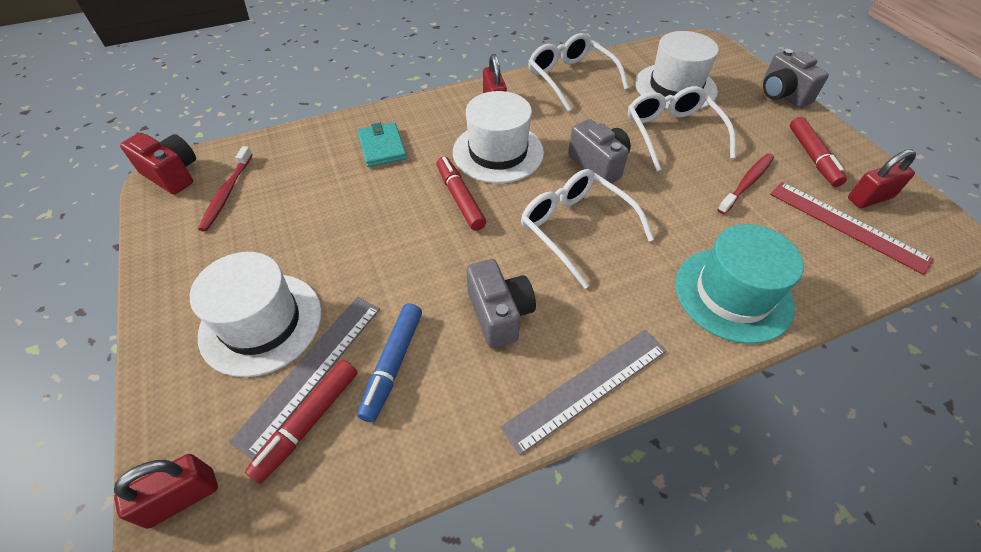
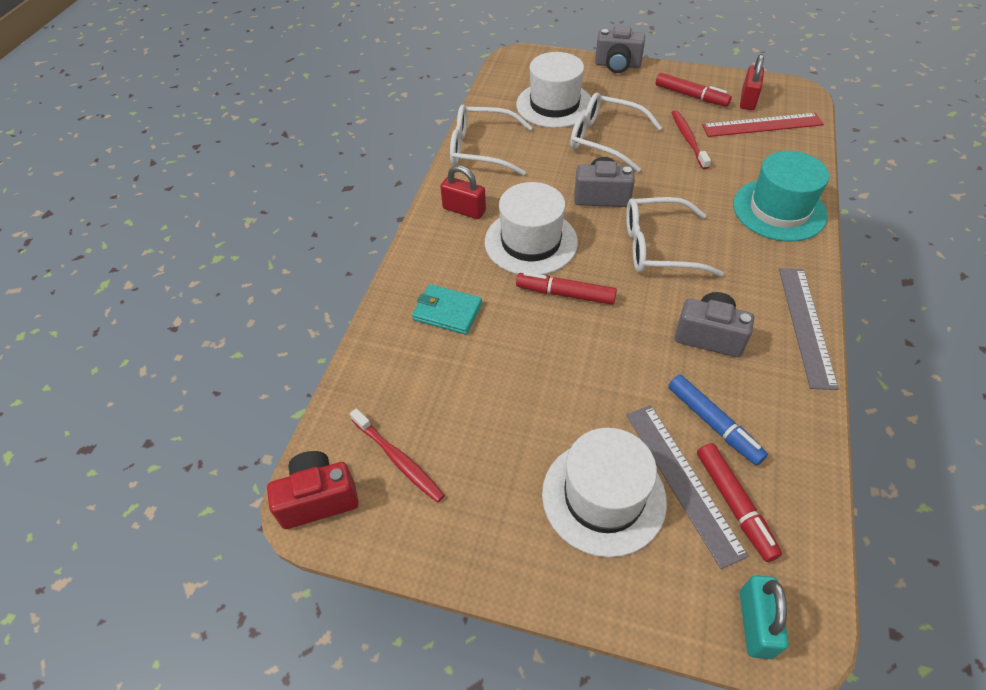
camera: 50 degrees left, 0 degrees up
red padlock [114,454,218,529] -> turquoise padlock [740,575,789,659]

